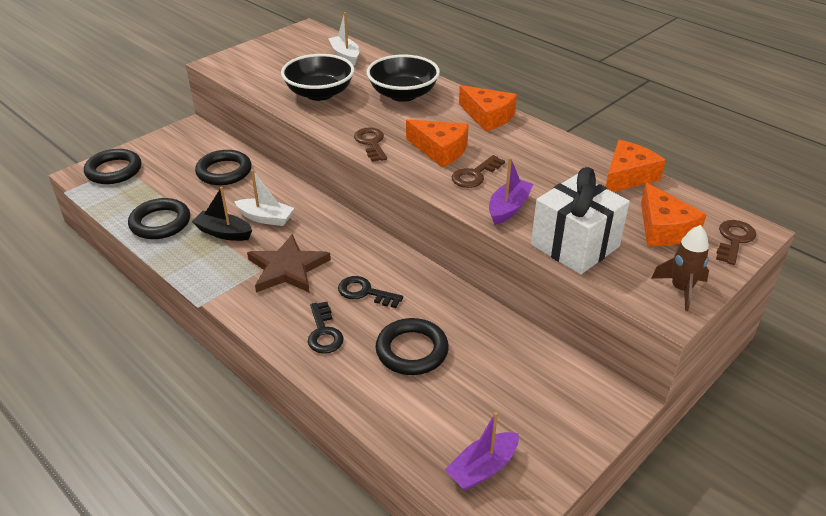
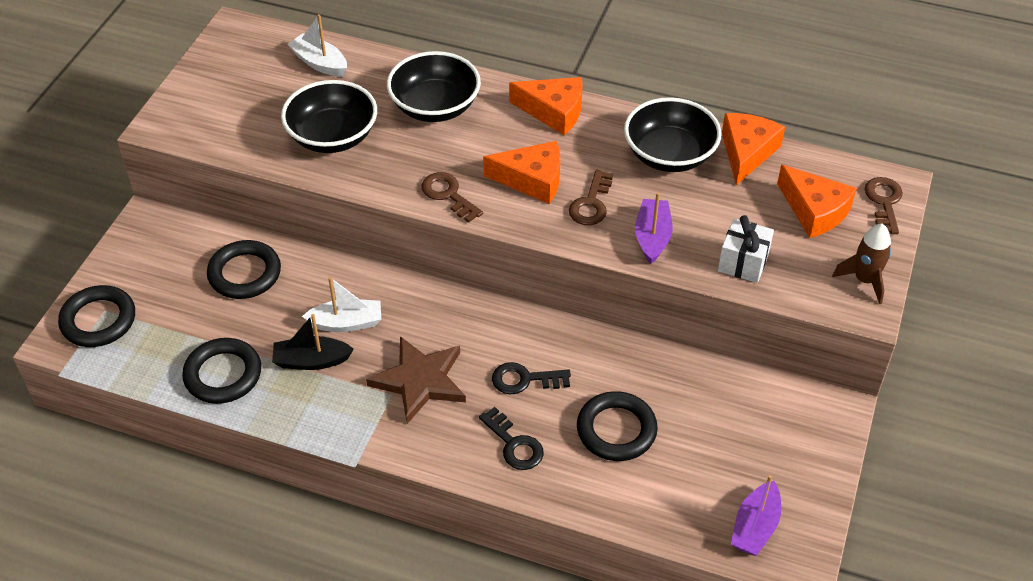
camera: 25 degrees left, 10 degrees up
white gift [531,167,630,274] -> white gift [718,215,774,283], size x0.60
none -> black bowl [624,97,722,172]

